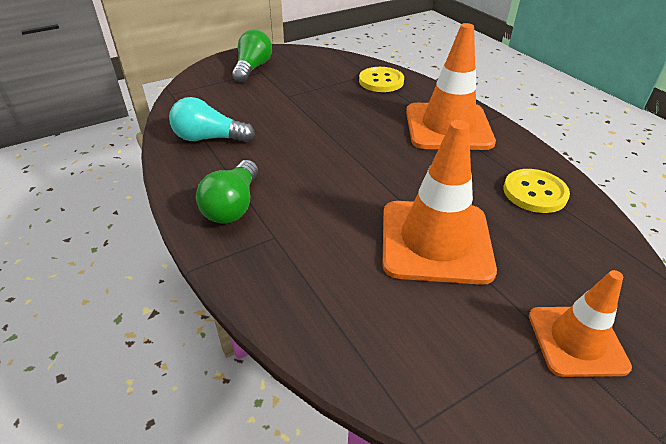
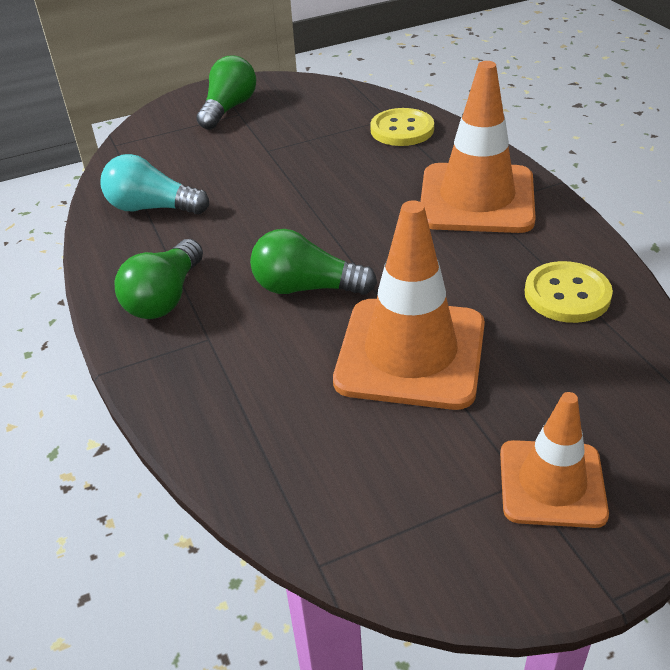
camera: 10 degrees right, 0 degrees up
none -> green light bulb [250,229,377,295]

